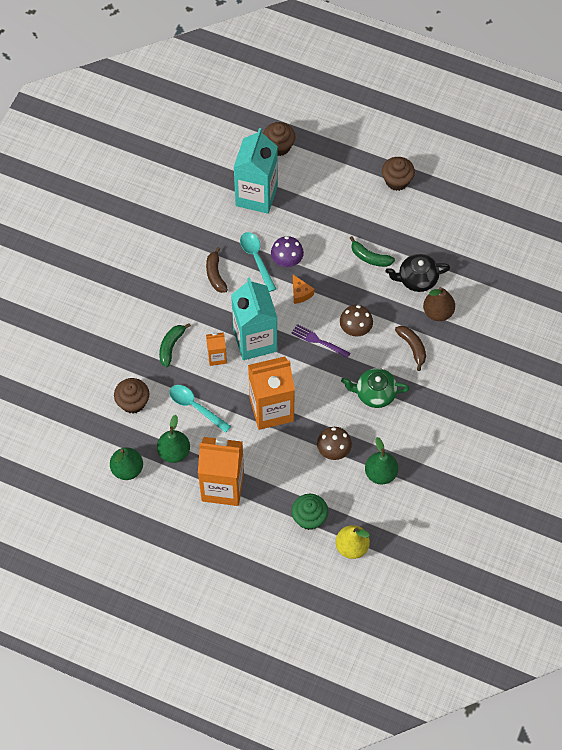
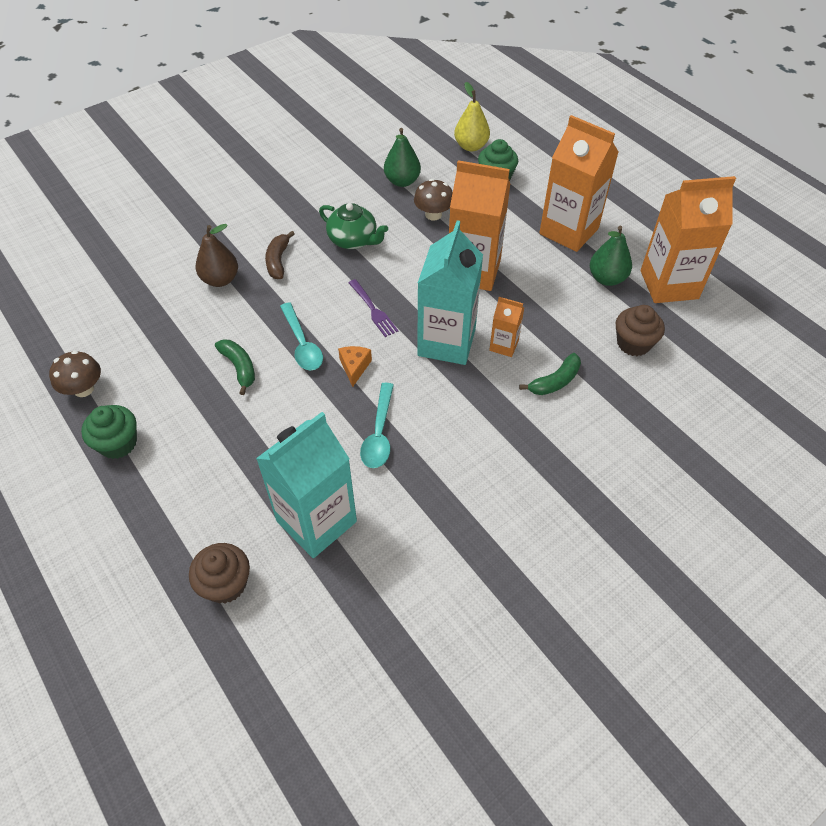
camera: 150 degrees left, 10 degrees down
green pear [110,447,143,480] -> orange carton [641,176,736,303]
turquoise spoon [169,385,231,433] -> turquoise spoon moved to [280,302,323,371]
brown banana [206,247,228,293] -> none
purple mushroom [271,236,304,267] -> none
brown mushroom [340,305,373,336] -> brown mushroom moved to [49,350,101,397]
brown cupcake [382,157,415,191] -> green cupcake [81,405,137,459]
black teapot [386,254,450,292] -> none

